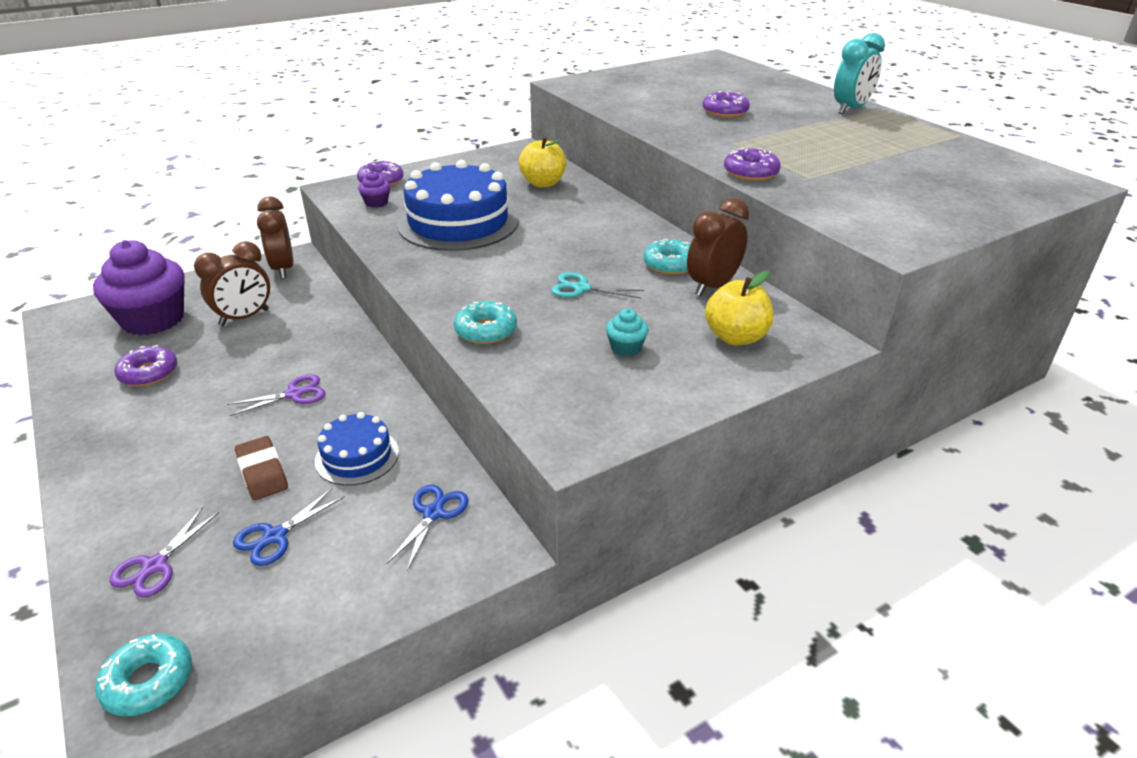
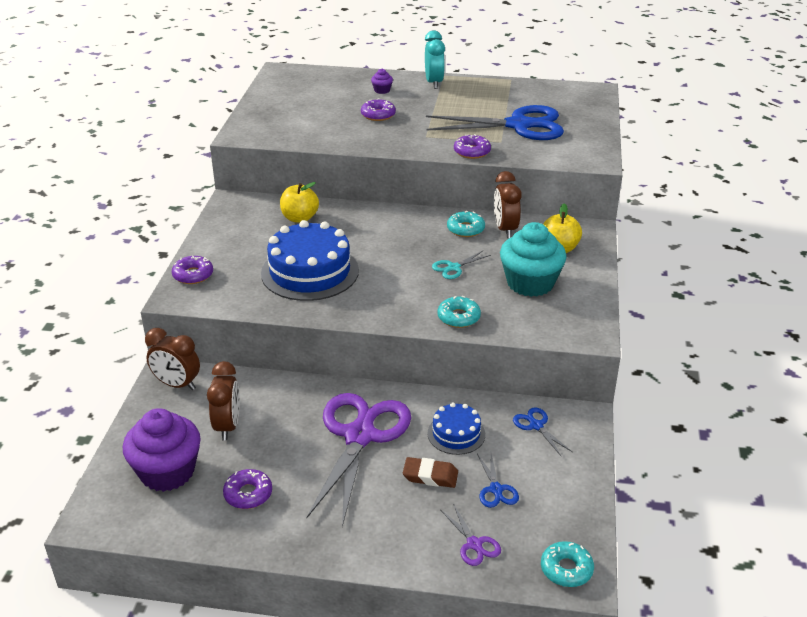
camera: 50 degrees left, 0 degrees up
purple scissors [227,374,325,416] -> purple scissors [306,393,411,527], size x2.45
purple cupcake [358,171,390,208] -> purple cupcake moved to [371,69,393,94]
turquoise cupcake [606,309,649,356] -> turquoise cupcake [500,222,567,297], size x2.43
none -> blue scissors [426,105,564,140]

